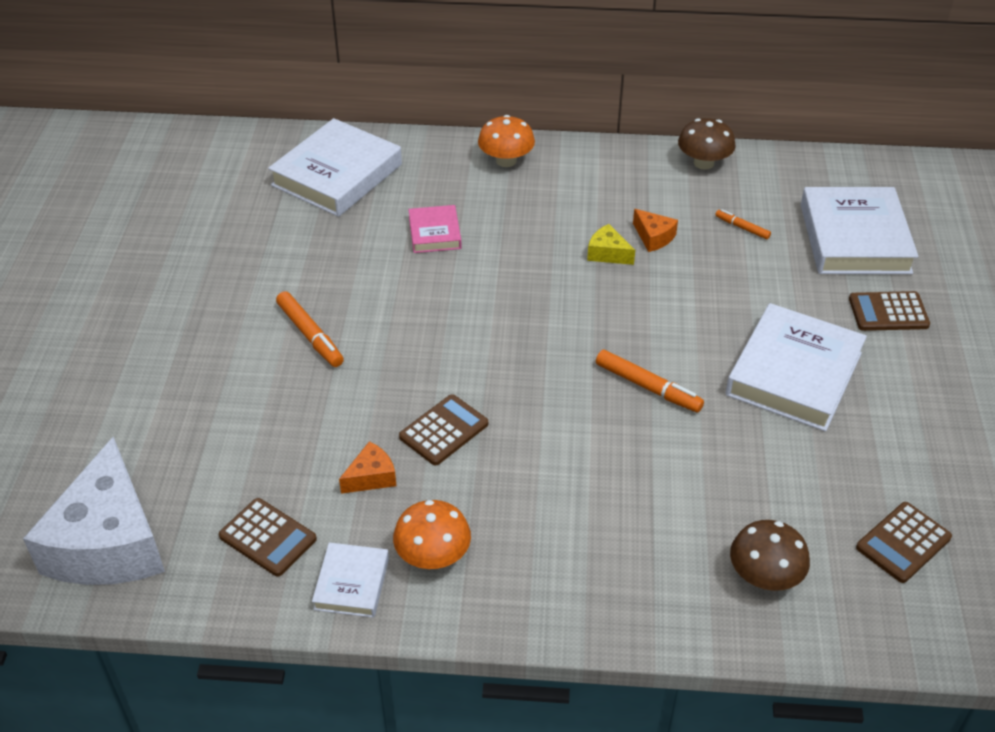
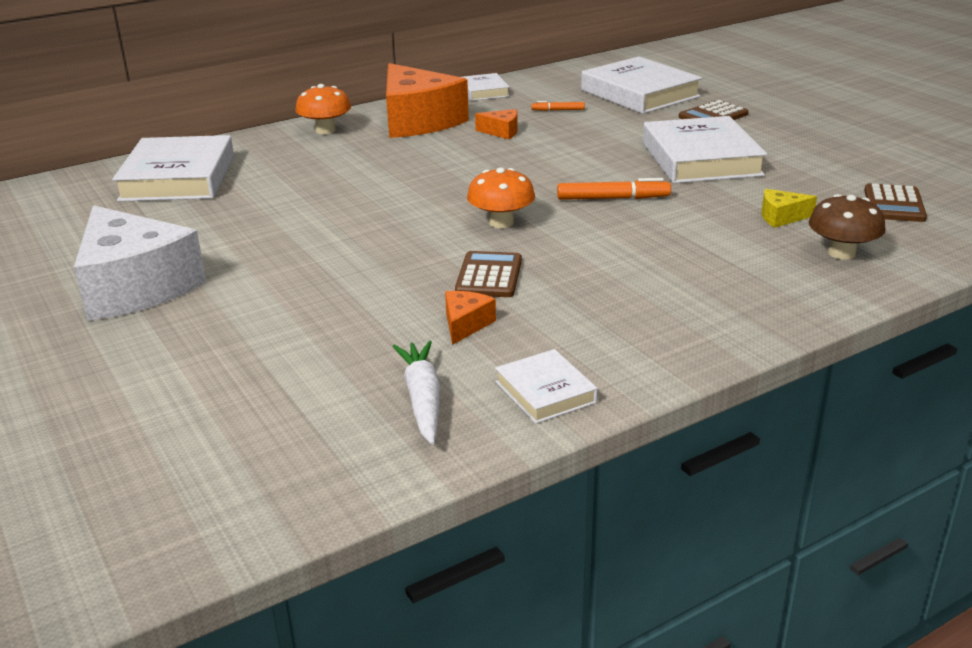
camera: 35 degrees left, 15 degrees down
white cheese [23,437,165,585] -> white cheese moved to [74,205,206,321]
brown calculator [219,498,317,577] -> white carrot [392,340,441,445]
orange marker [276,291,344,367] -> none
orange mushroom [393,500,471,569] -> orange mushroom moved to [467,167,535,228]
pink book [408,205,462,253] -> none
yellow cheese [587,224,635,265] -> yellow cheese moved to [761,189,817,228]
brown mushroom [678,118,736,170] -> white book [462,73,509,101]
none -> orange cheese [386,63,469,138]

